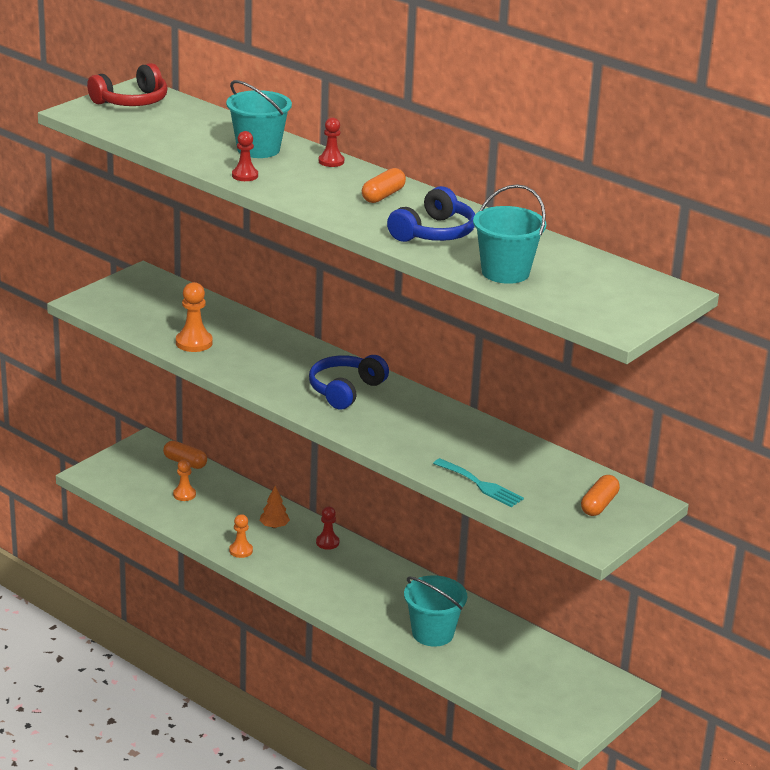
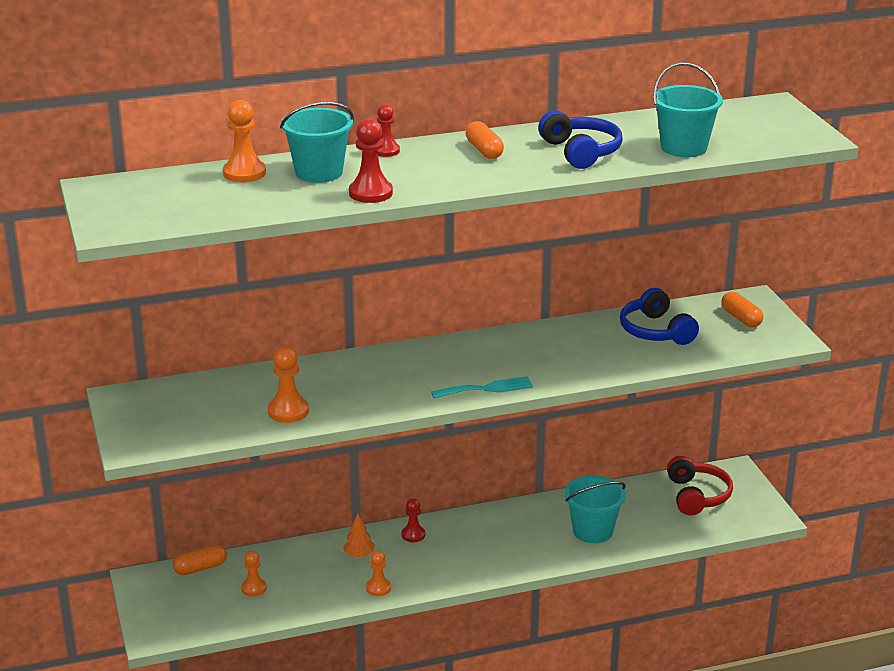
camera: 55 degrees left, 0 degrees up
red headphones [87,63,168,106] -> red headphones moved to [667,456,733,515]
red pawn [232,131,258,181] -> red pawn [349,118,393,203], size x1.52
blue headphones [309,355,389,410] -> blue headphones moved to [620,288,699,345]
turquoise fork [433,458,524,507] -> turquoise fork moved to [431,376,533,398]
none -> orange pawn [223,100,266,182]

